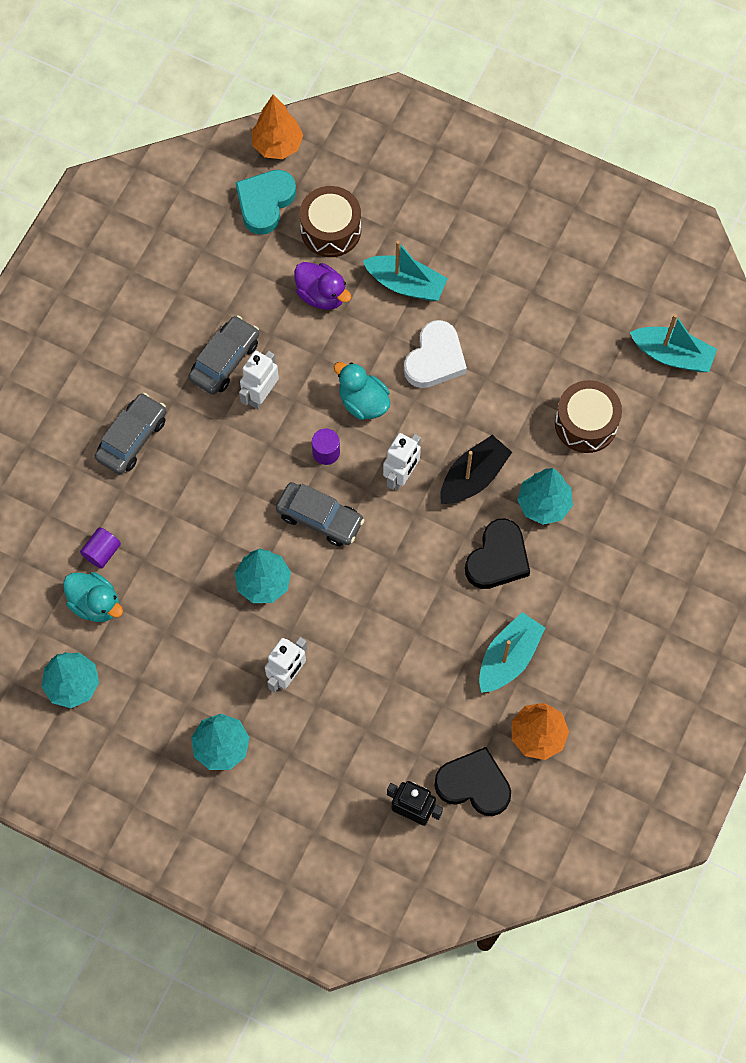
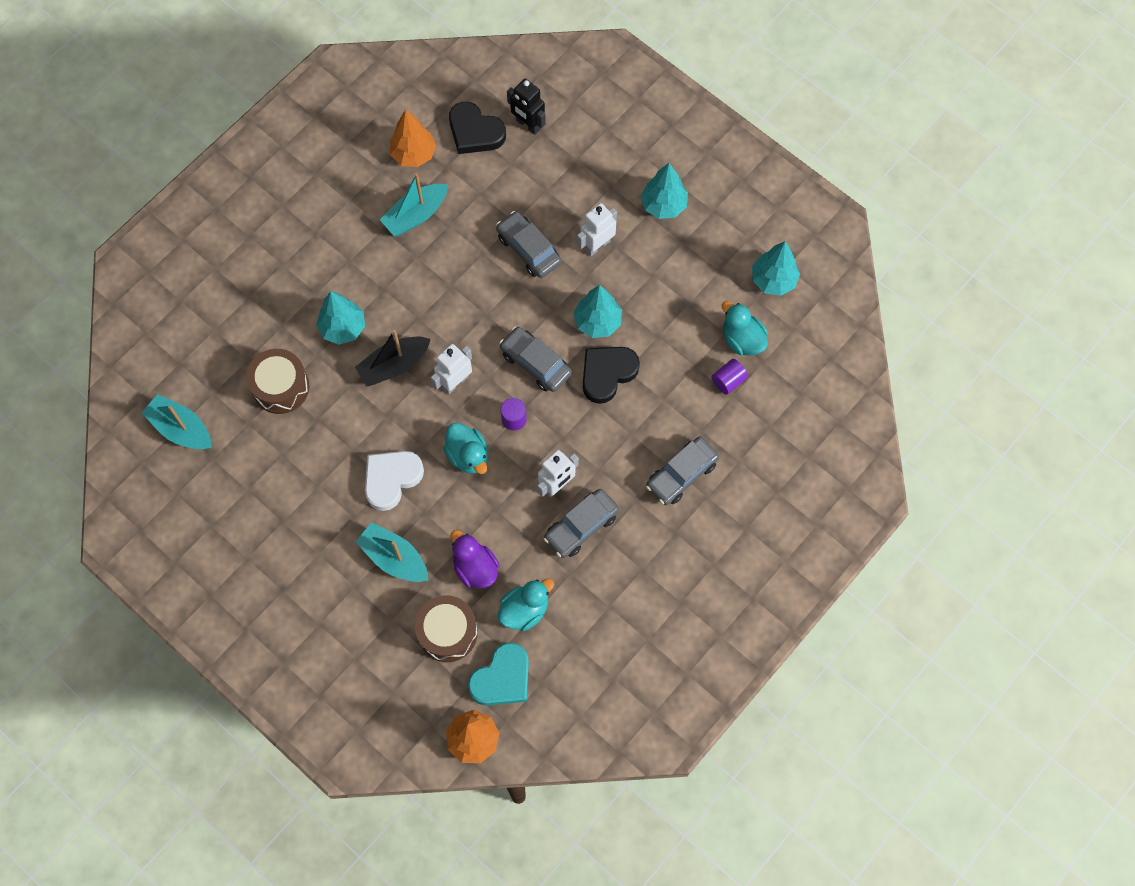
camera: 165 degrees left, 0 degrees up
black heart [465,519,530,589] -> black heart moved to [583,347,640,404]
none -> grey car [496,211,561,278]
none -> turquoise duck [498,579,554,631]

